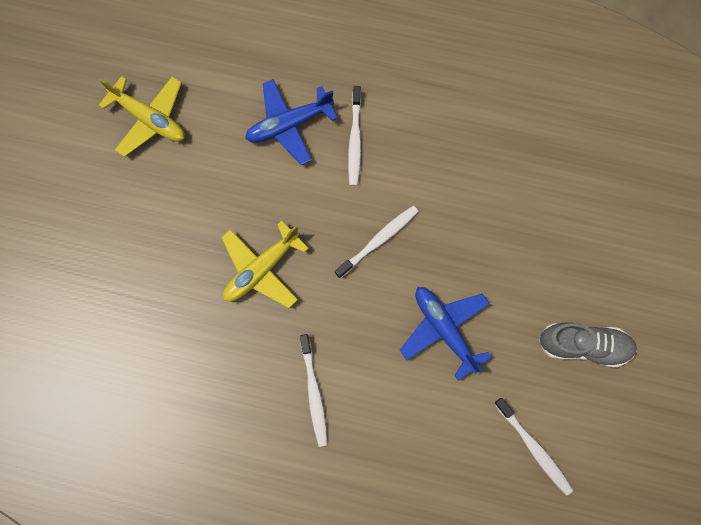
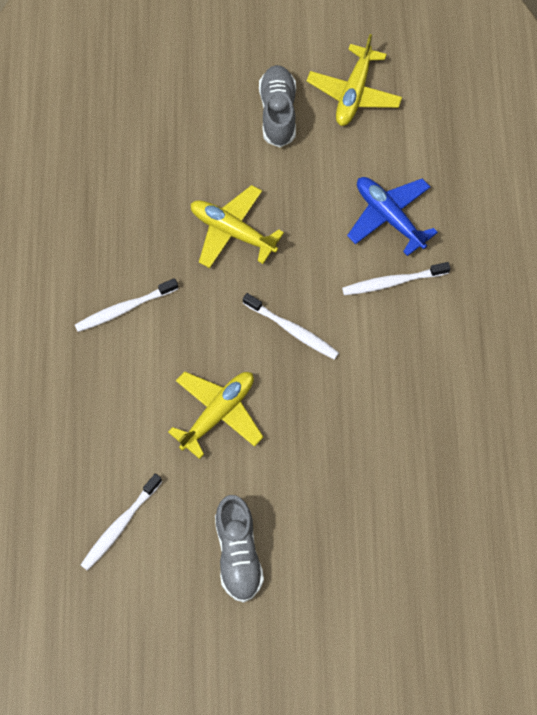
camera: 75 degrees right, 10 degrees down
blue plane [400,287,492,381] -> yellow plane [168,371,263,459]
none -> grey shoe [259,65,296,148]

